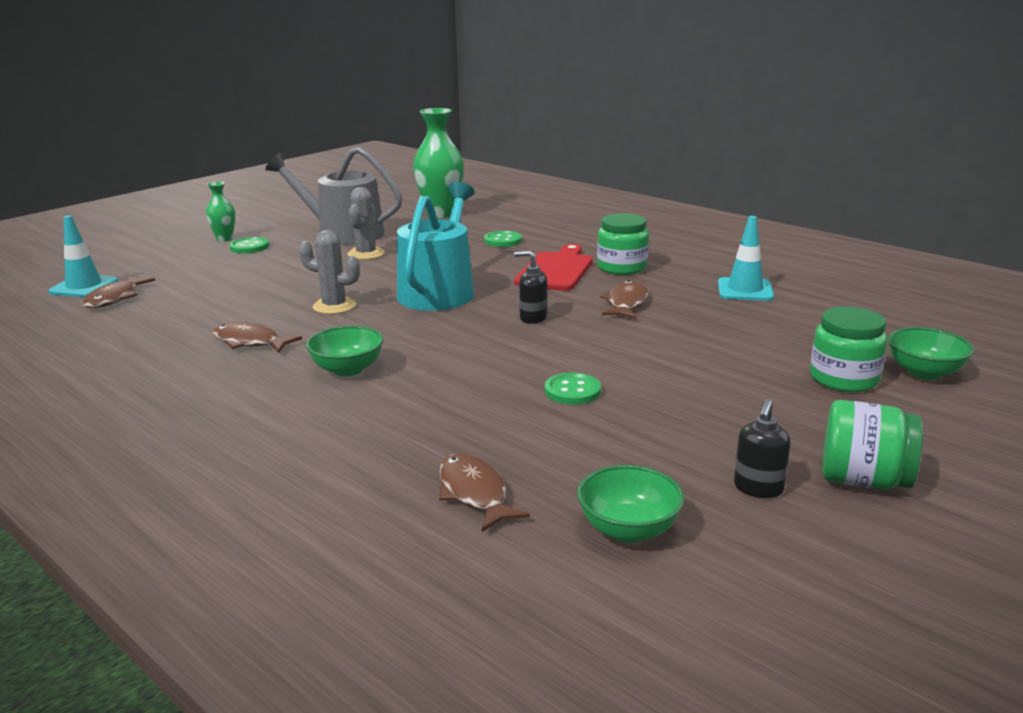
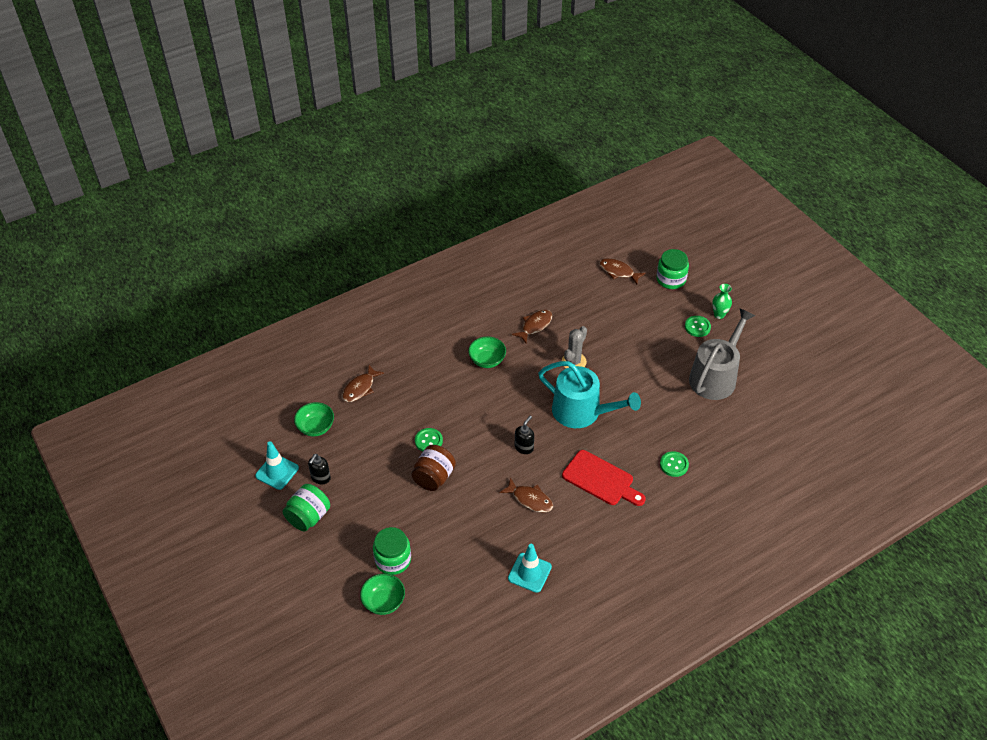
camera: 105 degrees right, 25 degrees up
turquoise traffic cone [48,215,118,297] -> turquoise traffic cone moved to [255,441,299,490]
grey cactus [347,187,385,260] -> none
green vase [413,108,464,218] -> none
brown fish [439,453,530,532] -> brown fish turned 135 degrees clockwise [342,365,384,402]
green jar [597,213,649,275] -> green jar moved to [656,249,689,289]
black soap dispenser [734,399,790,498] -> black soap dispenser turned 105 degrees counterclockwise [308,454,331,484]
none -> brown jar [411,445,456,491]

